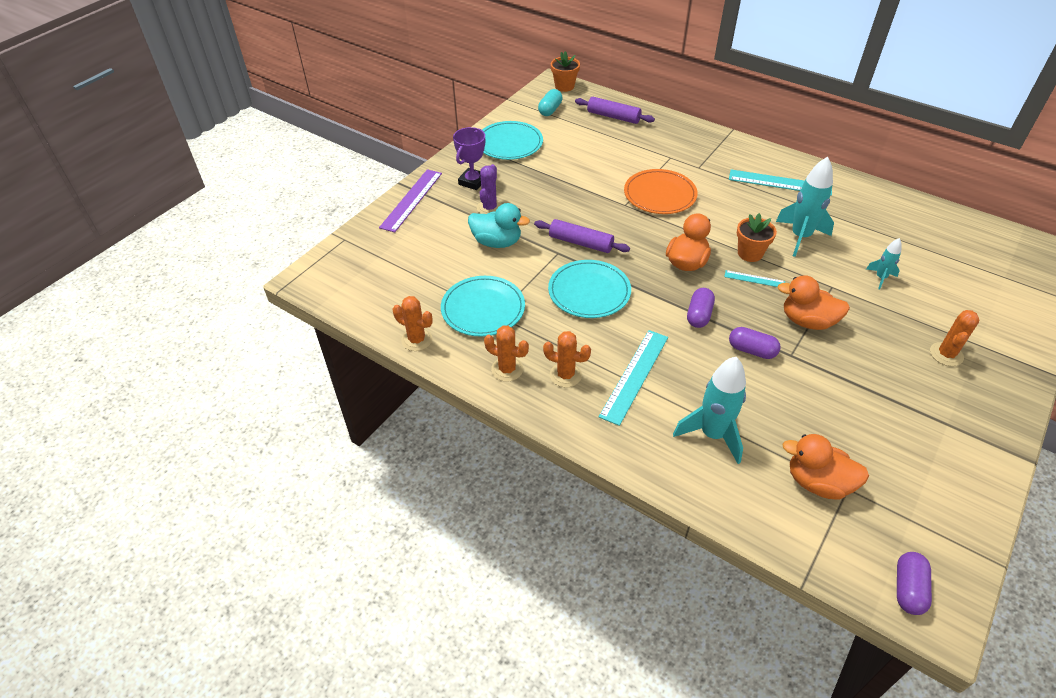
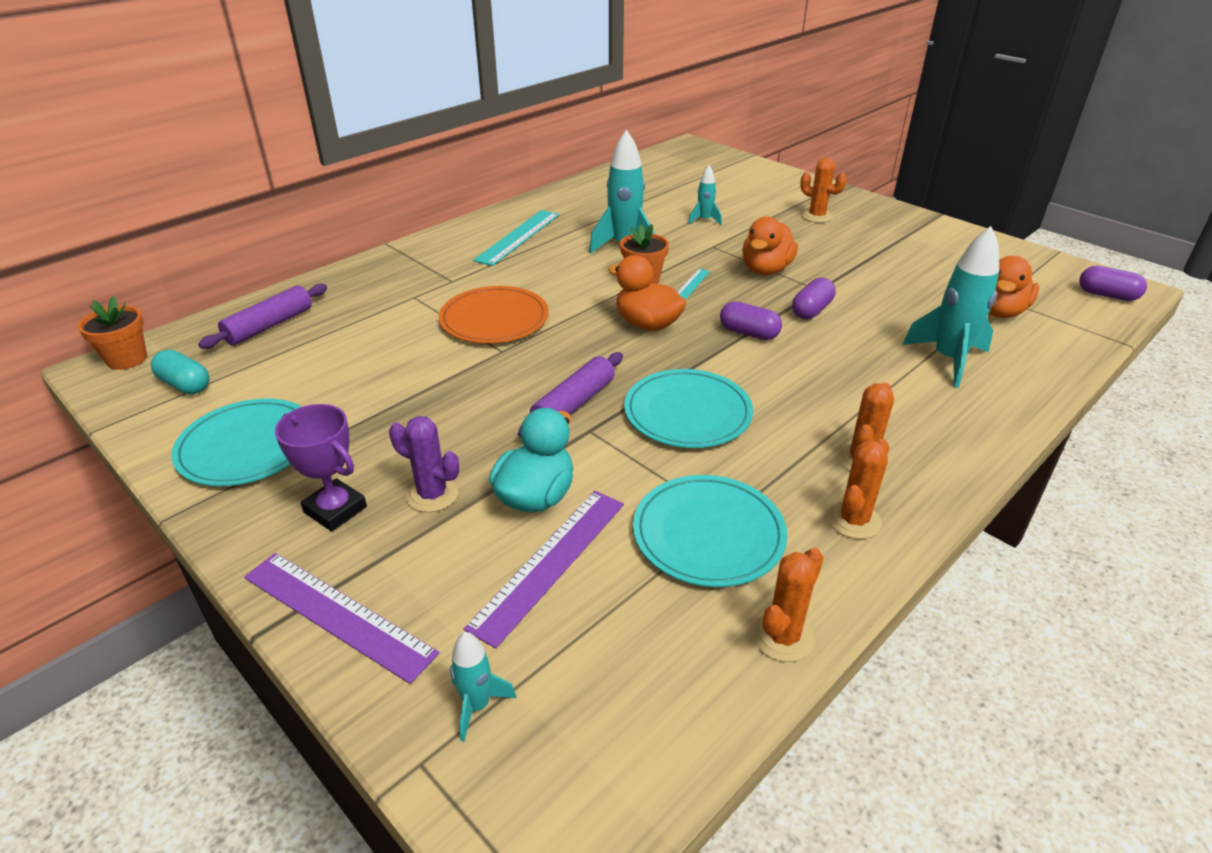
camera: 80 degrees left, 10 degrees down
turquoise ruler [599,330,668,426] -> none
none -> turquoise rocket [450,632,517,742]
none -> purple ruler [464,491,624,648]

